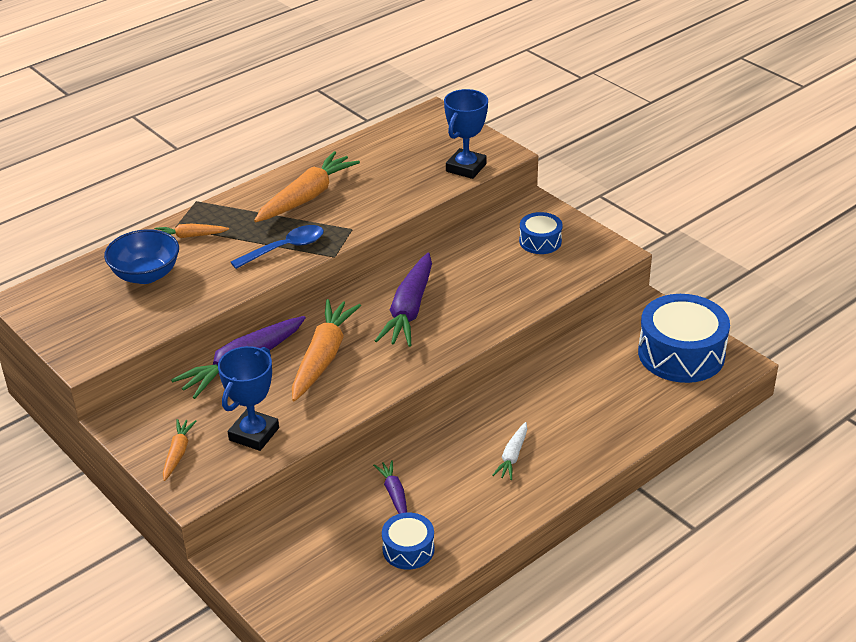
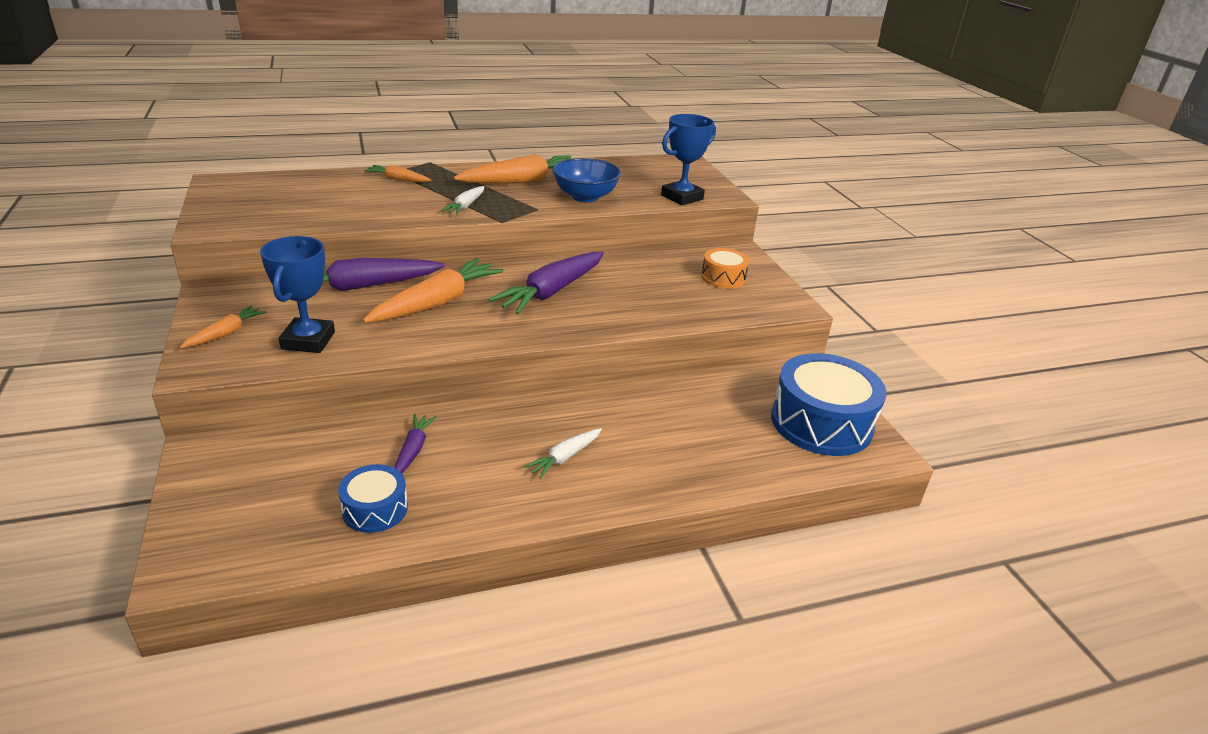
camera: 20 degrees right, 5 degrees down
blue bowl [104,229,179,284] -> blue bowl moved to [552,158,621,202]
blue trophy [218,346,279,451] -> blue trophy turned 45 degrees counterclockwise [260,236,335,353]
blue spoon [231,225,324,269] -> white carrot [441,186,484,215]
blue drum [519,212,563,254] -> orange drum [701,248,749,288]

